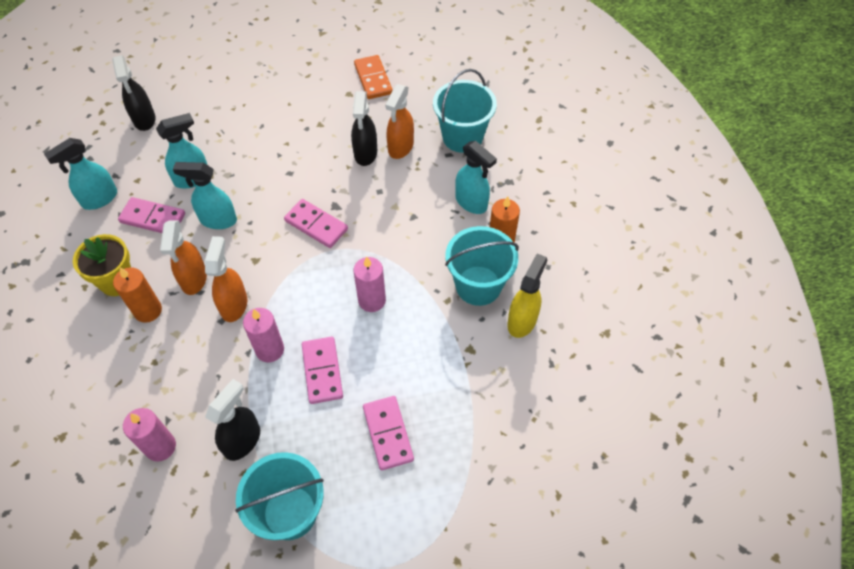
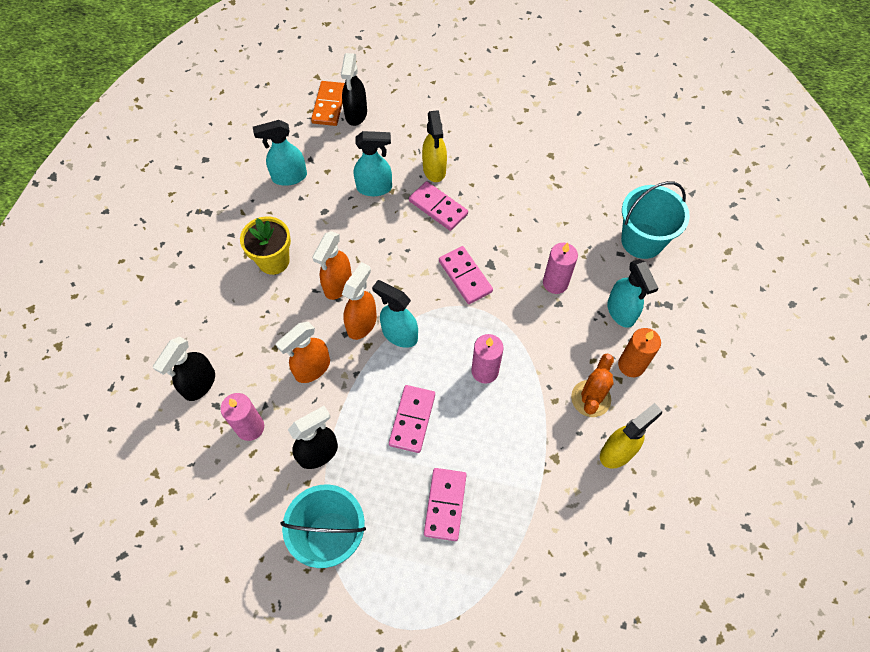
camera: 25 degrees right, 5 degrees up
orange candle [113,267,162,323] -> none
pink domino [118,197,185,233] -> pink domino moved to [409,181,468,231]
turquoise spray bottle [173,162,237,229] -> turquoise spray bottle moved to [372,280,418,348]
pink candle [243,308,284,362] -> pink candle moved to [543,242,578,294]
black spray bottle [351,91,377,166] -> black spray bottle moved to [153,337,215,401]
orange domino [354,55,393,99] -> orange domino moved to [311,81,345,126]
orange spray bottle [385,84,414,159] -> orange spray bottle moved to [276,322,330,383]
turquoise bucket [445,226,519,306] -> orange cactus [571,353,614,417]
none -> yellow spray bottle [422,110,447,182]

